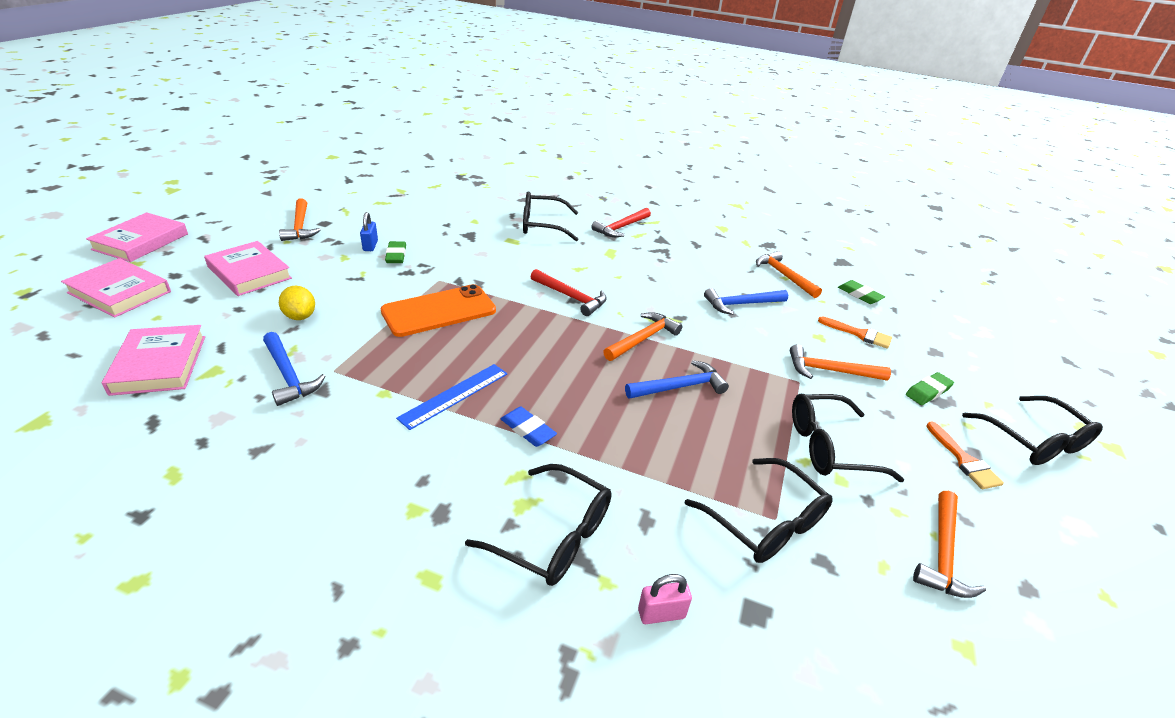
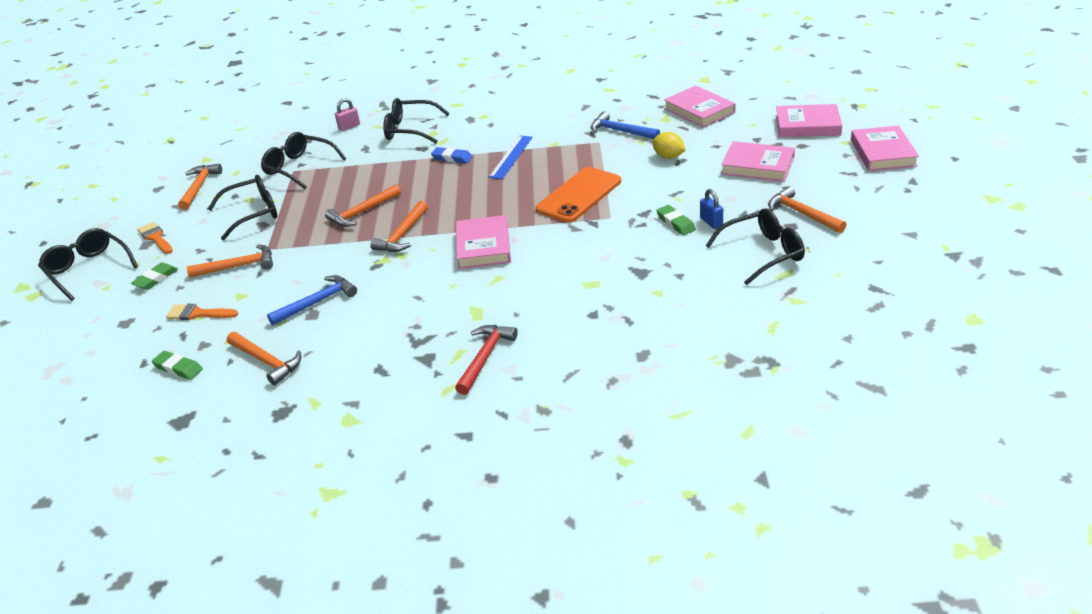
camera: 165 degrees right, 0 degrees up
black glasses [523,192,578,241] -> black glasses moved to [705,208,805,285]
red hammer [530,269,607,316] -> pink book [456,215,511,269]
blue hammer [625,360,729,399] -> orange hammer [325,184,401,227]

